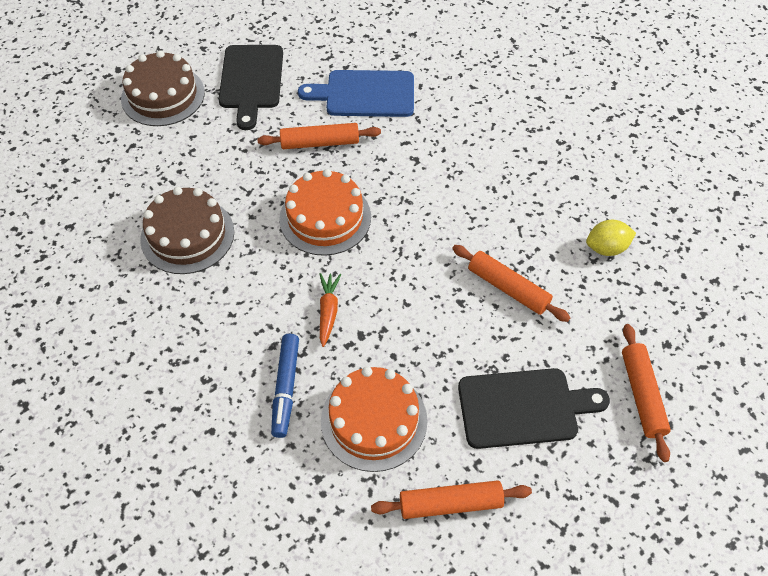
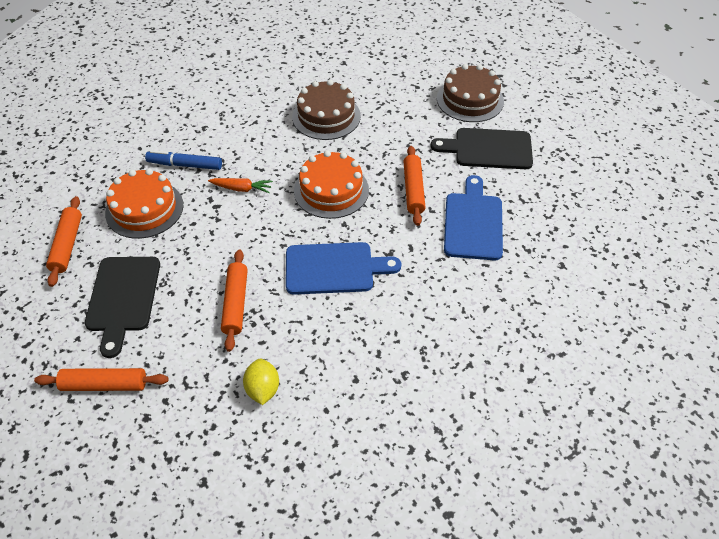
camera: 95 degrees right, 5 degrees down
orange rolling pin [452,245,570,322] -> orange rolling pin turned 45 degrees counterclockwise [221,249,248,352]
none -> blue cutting board [286,242,401,295]

